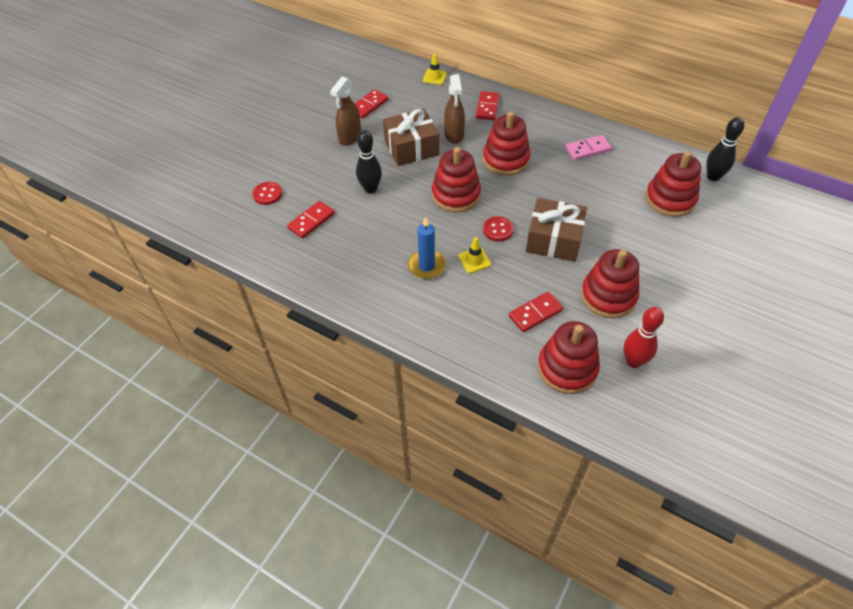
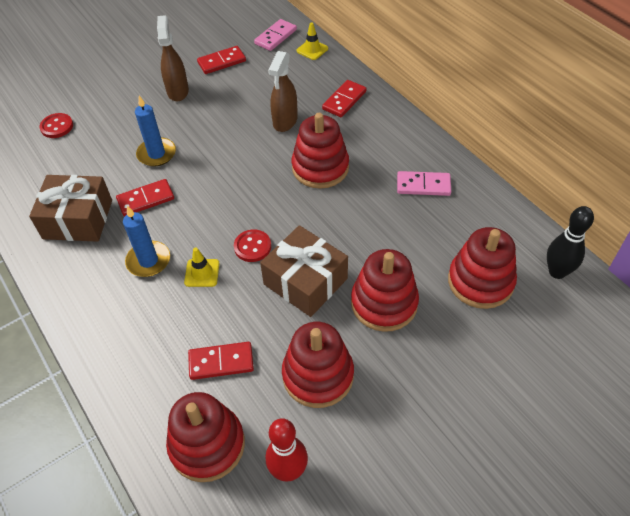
camera: 25 degrees right, 0 degrees up
red domino [287,201,335,239] -> red domino moved to [116,179,174,216]
brown spray bottle [330,77,361,146] -> brown spray bottle turned 120 degrees clockwise [157,15,189,101]
black bowling pin [356,130,382,194] -> blue candle [135,96,176,167]
brown gift [383,109,439,166] -> brown gift moved to [29,175,112,242]
red stacking toy [432,147,481,212] -> red stacking toy moved to [351,249,419,332]
none -> pink domino [254,19,297,51]

